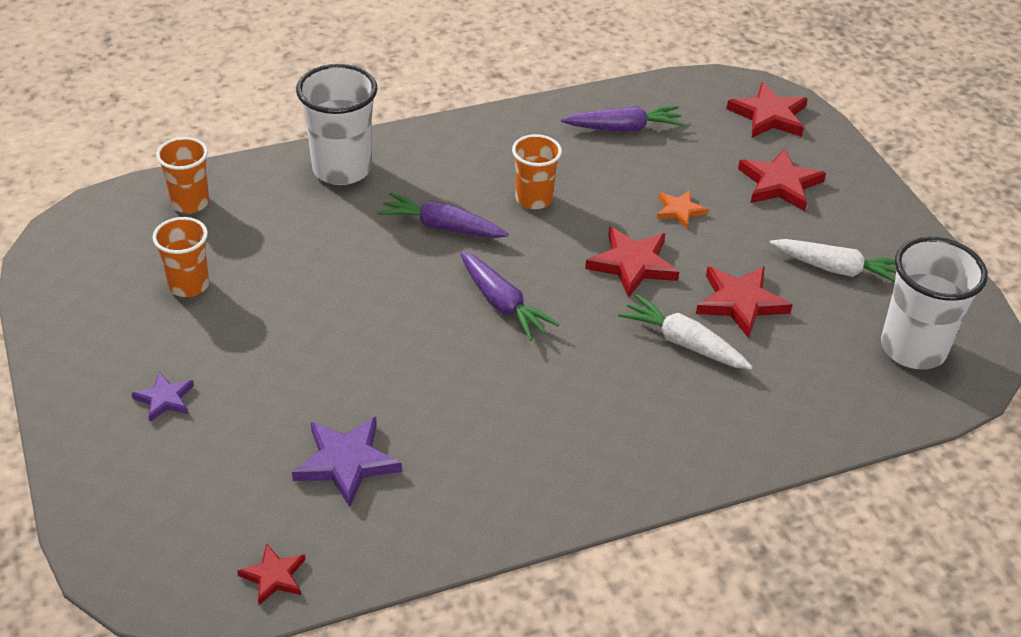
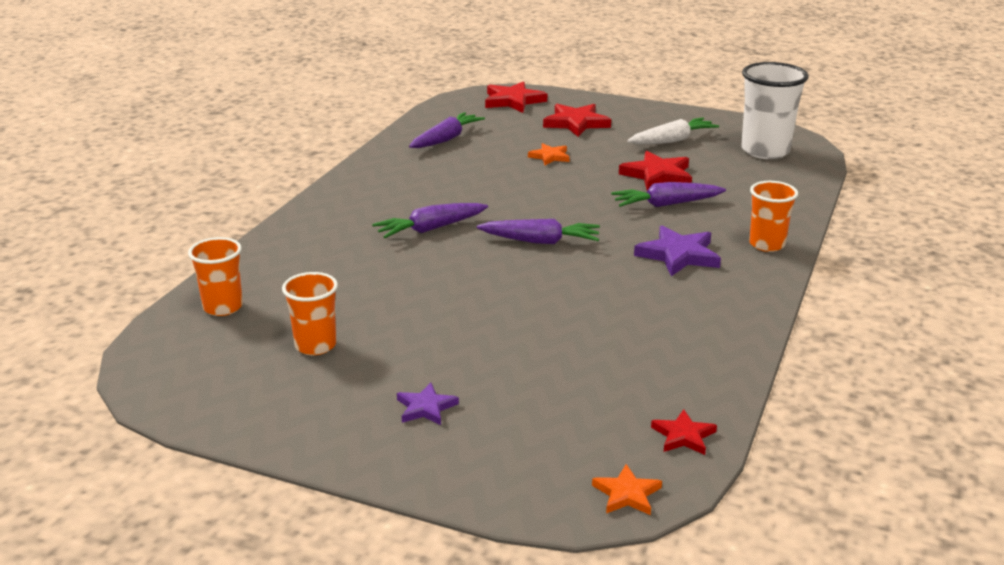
camera: 45 degrees left, 15 degrees down
purple star [292,417,402,507] -> purple star moved to [634,226,721,276]
white cup [296,64,378,185] -> none
orange cup [512,134,562,209] -> orange cup moved to [749,181,798,252]
red star [585,227,679,298] -> none
white carrot [618,294,753,369] -> purple carrot [611,182,726,207]
none -> orange star [592,464,662,515]

